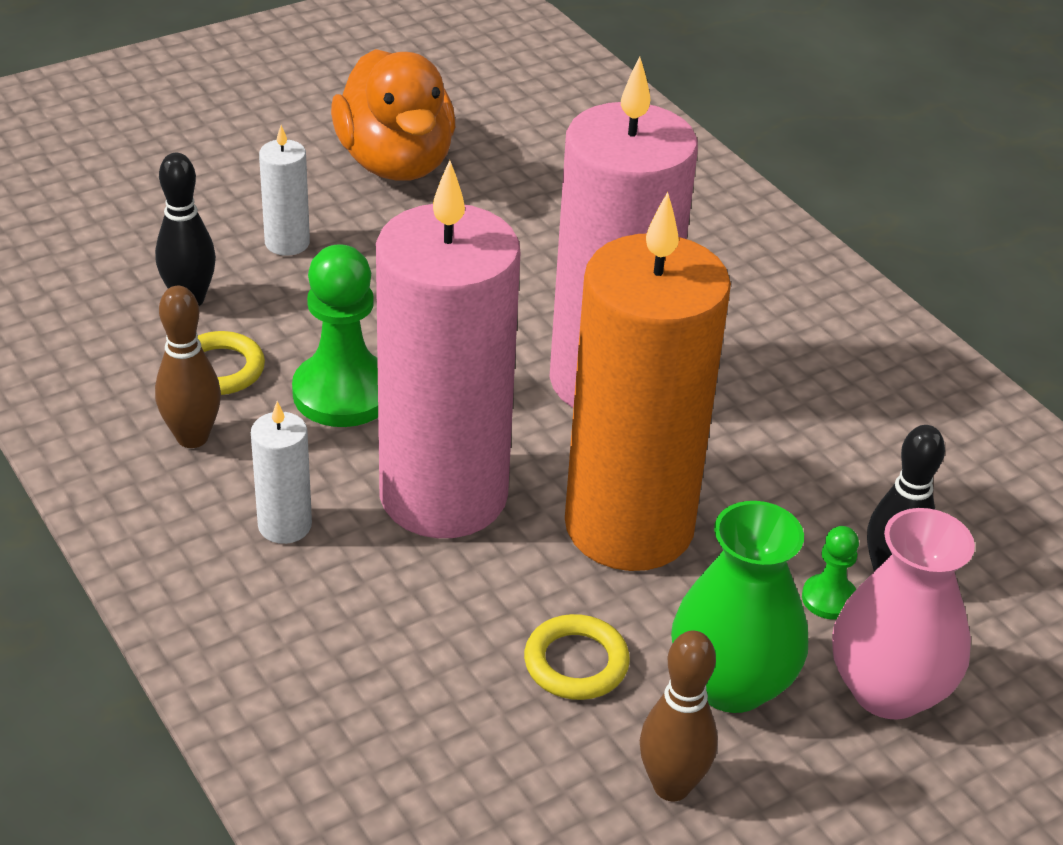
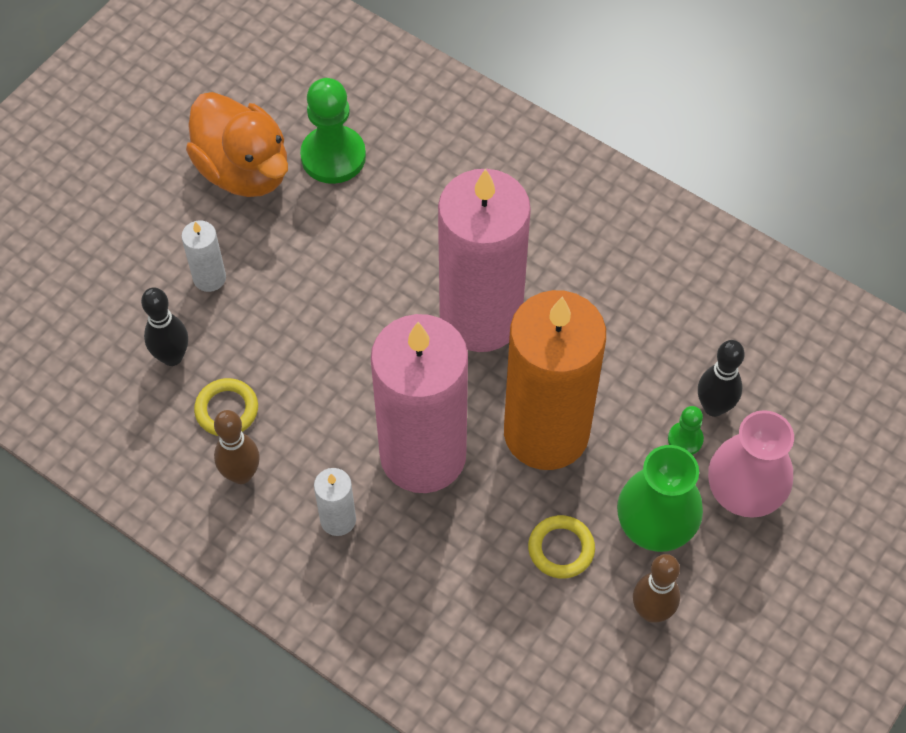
camera: 20 degrees left, 20 degrees up
green pawn [292,244,378,427] -> green pawn moved to [300,78,366,184]

